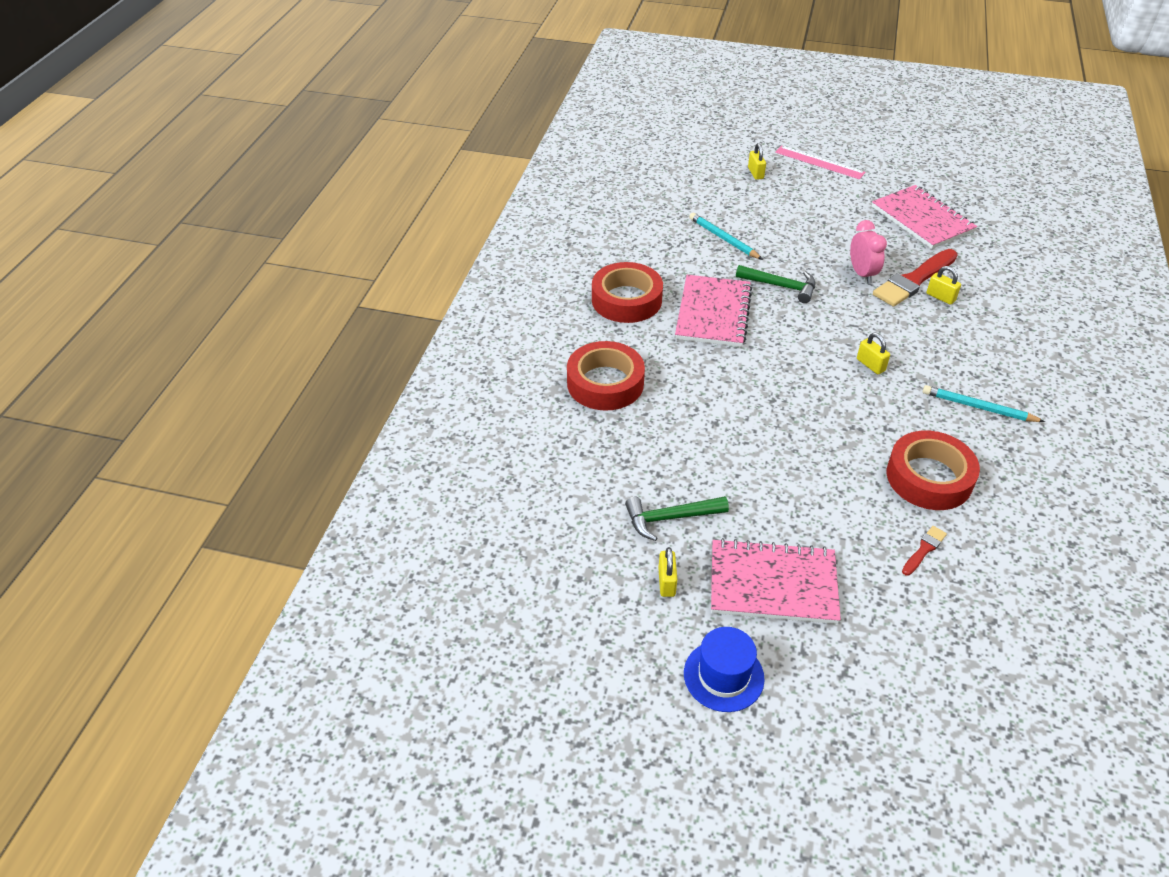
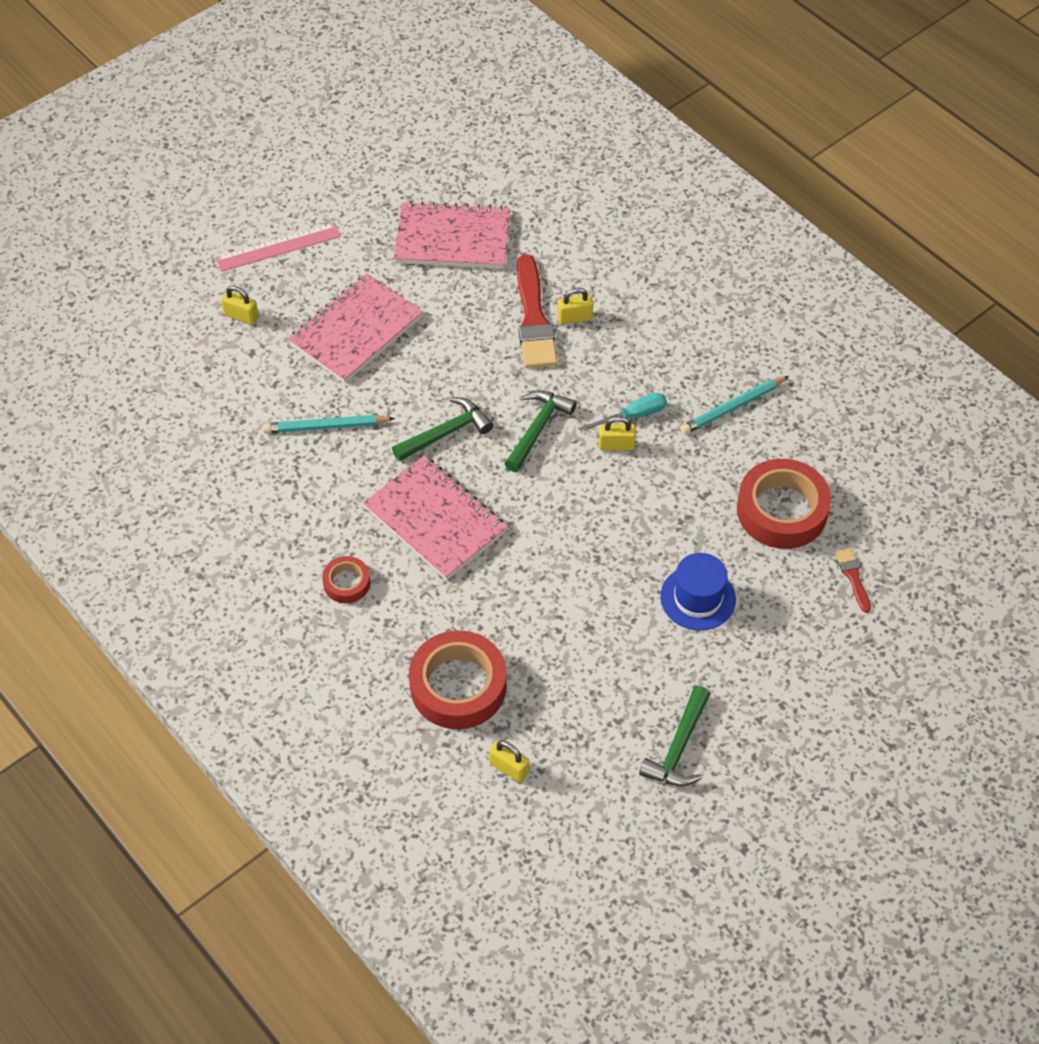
camera: 55 degrees left, 10 degrees up
red tape [592,262,663,323] -> red tape [322,556,370,603], size x0.51
yellow padlock [658,547,677,597] -> yellow padlock moved to [489,740,529,783]
blue hat [684,627,765,712] -> blue hat moved to [660,553,736,631]
pink notebook [711,538,841,624] -> pink notebook moved to [288,273,423,383]
pink clock [850,220,887,284] -> none
none -> green hammer [504,390,577,472]
none -> turquoise screwdriver [582,393,667,431]

